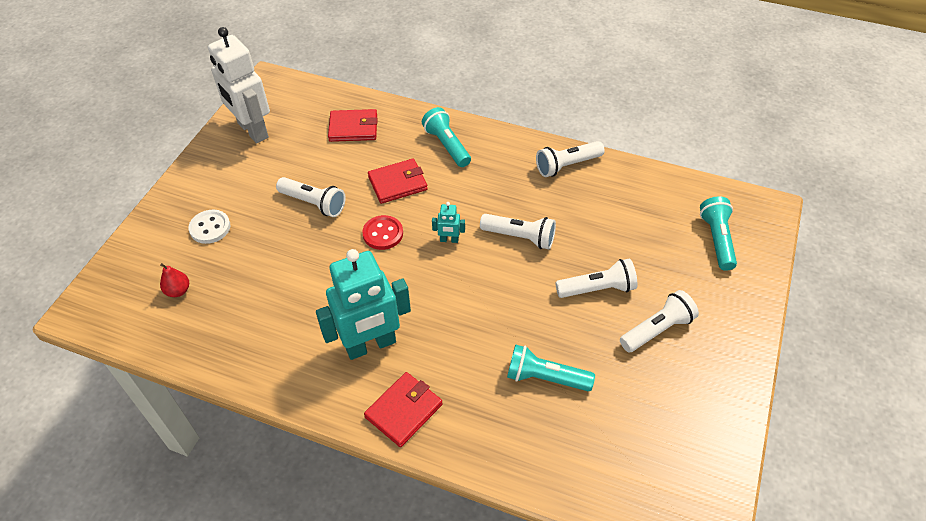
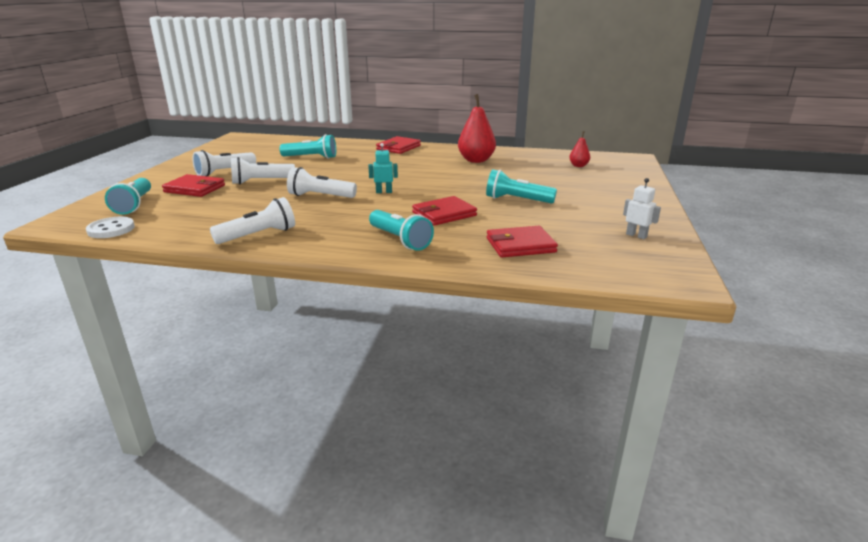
camera: 170 degrees right, 25 degrees down
white button [188,210,231,244] -> white button moved to [86,217,135,238]
white robot [208,27,270,143] -> white robot [623,178,661,239], size x0.41
white flashlight [276,177,346,217] -> turquoise flashlight [486,169,557,204]
turquoise robot [316,249,411,360] -> none
red button [362,215,403,250] -> none
none -> red wallet [162,174,225,197]
none -> red pear [458,94,496,163]

